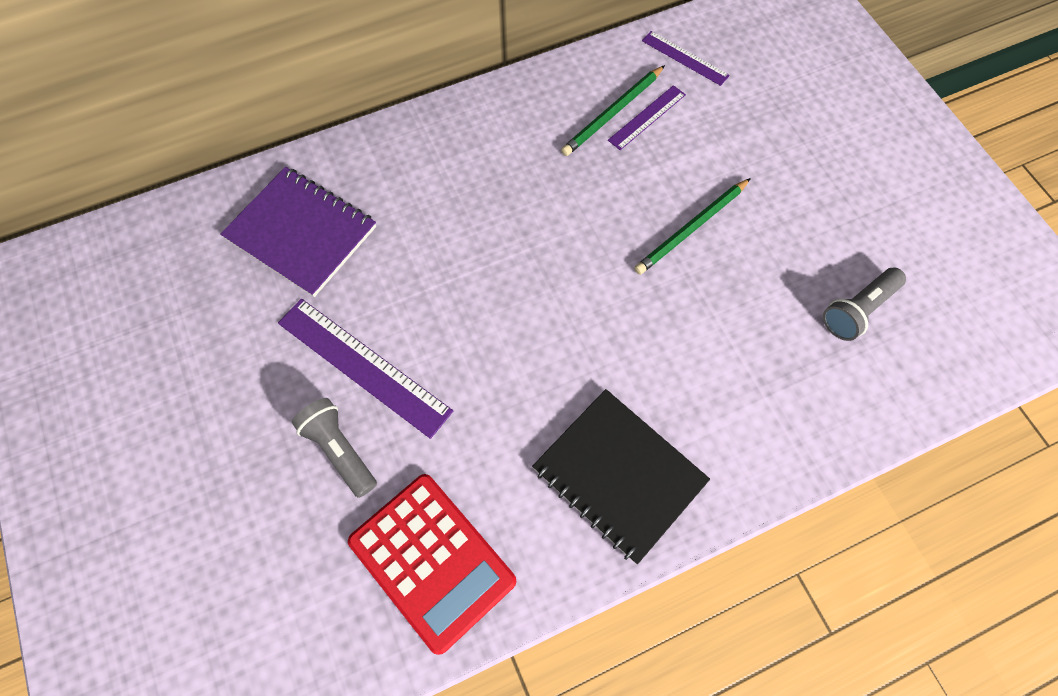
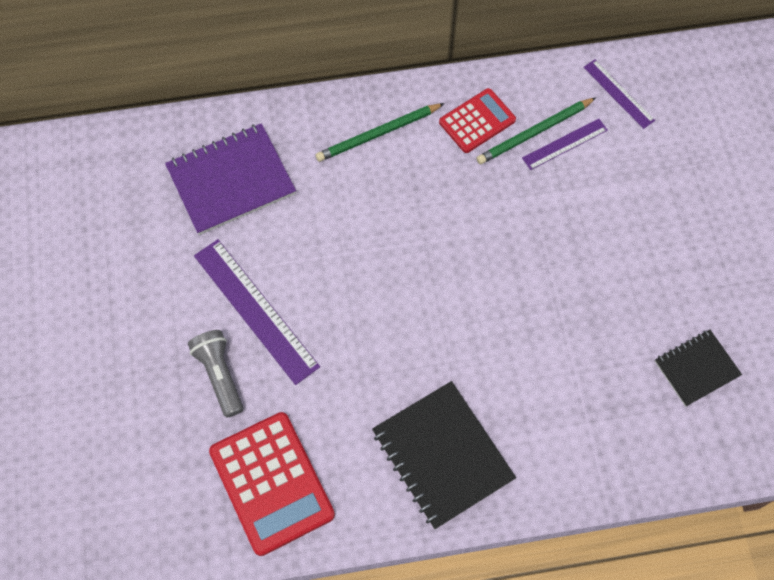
camera: 15 degrees right, 0 degrees up
purple notebook [220,167,376,297] -> purple notebook turned 75 degrees counterclockwise [165,123,296,235]
green pencil [634,178,751,275] -> green pencil moved to [316,103,445,162]
grey flashlight [823,268,906,341] -> black notebook [655,330,742,407]
none -> red calculator [439,88,516,153]

